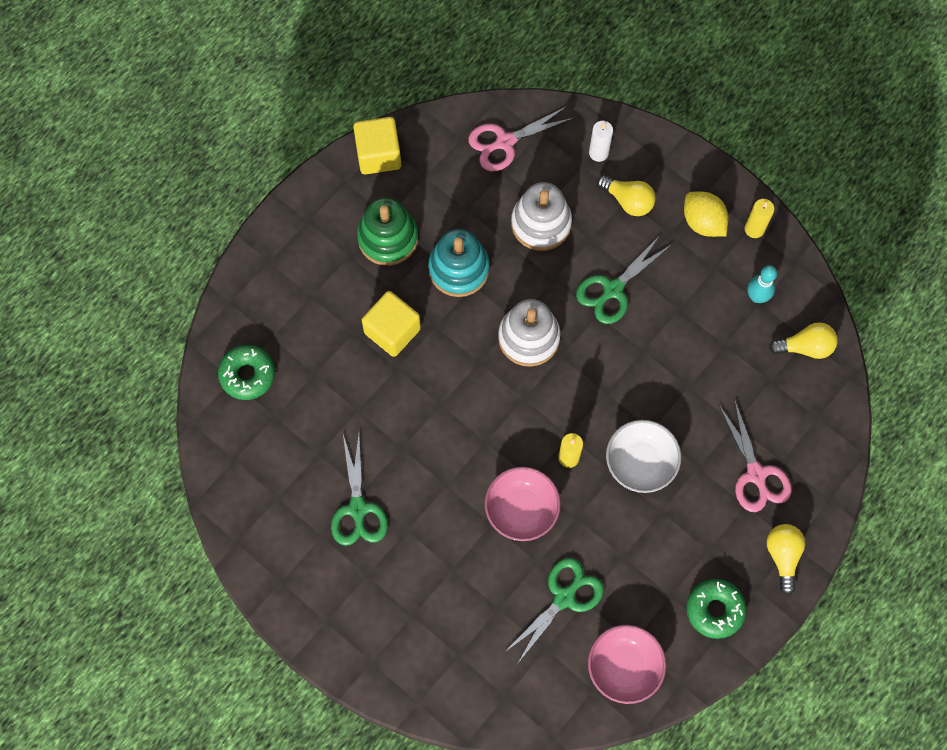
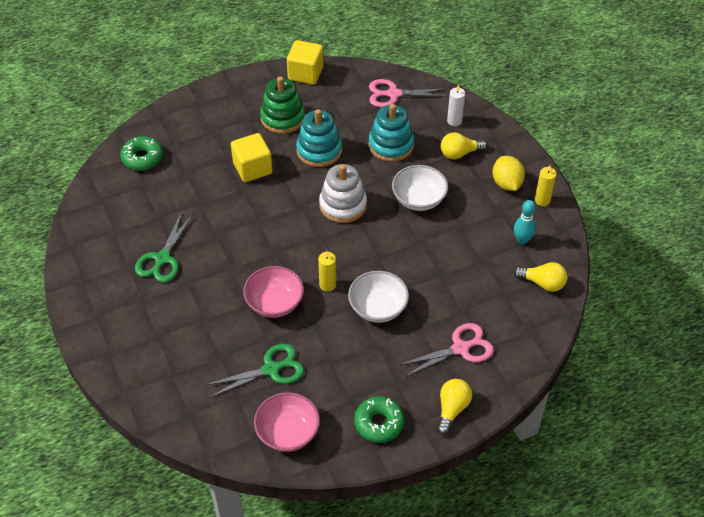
camera: 25 degrees right, 20 degrees down
white stacking toy [511,182,572,251] -> turquoise stacking toy [368,104,414,162]
green scissors [576,234,671,324] -> white bowl [392,165,448,211]
yellow light bulb [597,175,656,216] -> yellow light bulb turned 105 degrees clockwise [441,132,487,159]
pink scissors [719,399,791,512] -> pink scissors turned 120 degrees counterclockwise [399,323,494,377]

